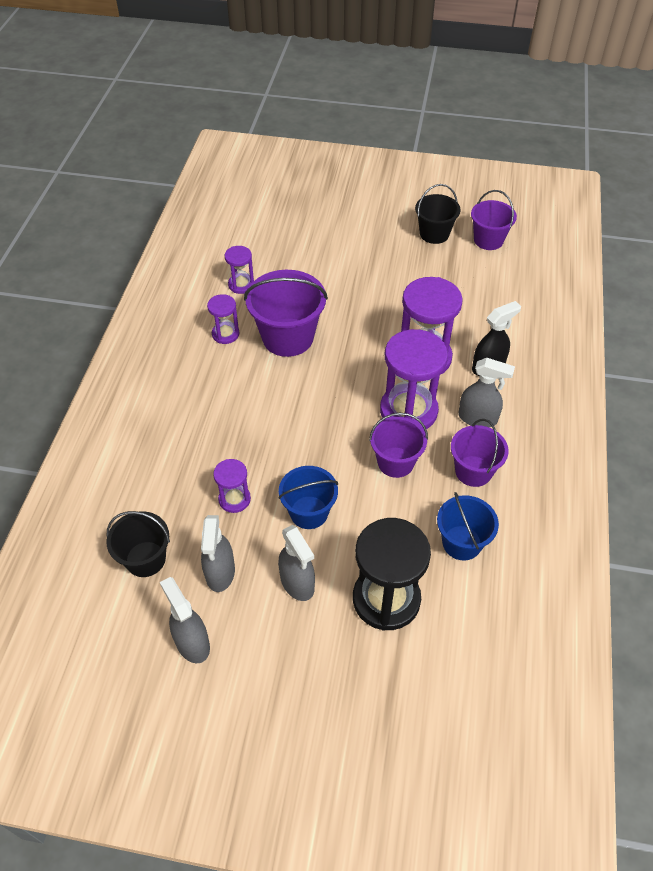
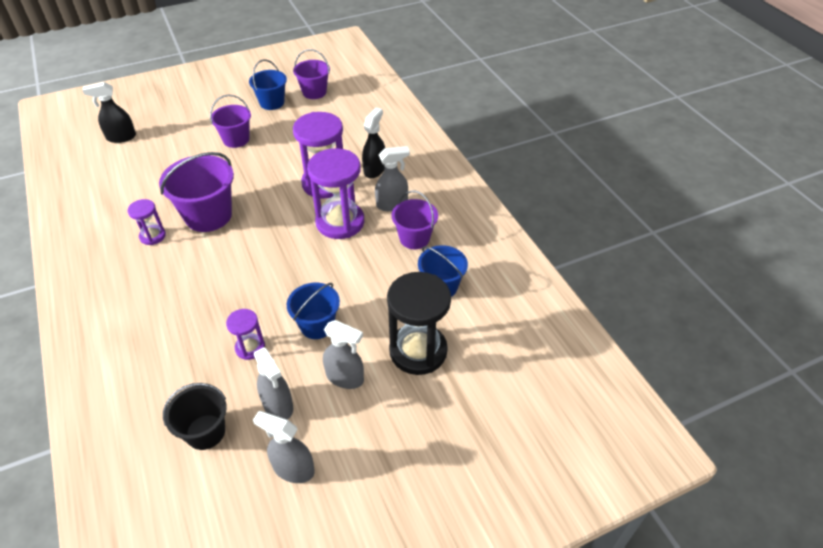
camera: 35 degrees left, 5 degrees down
purple hourglass [225,246,254,294] -> none
purple bucket [369,413,428,478] -> purple bucket moved to [210,95,251,148]
black bucket [415,184,461,244] -> blue bucket [249,59,287,110]
none -> black spray bottle [82,82,136,143]

